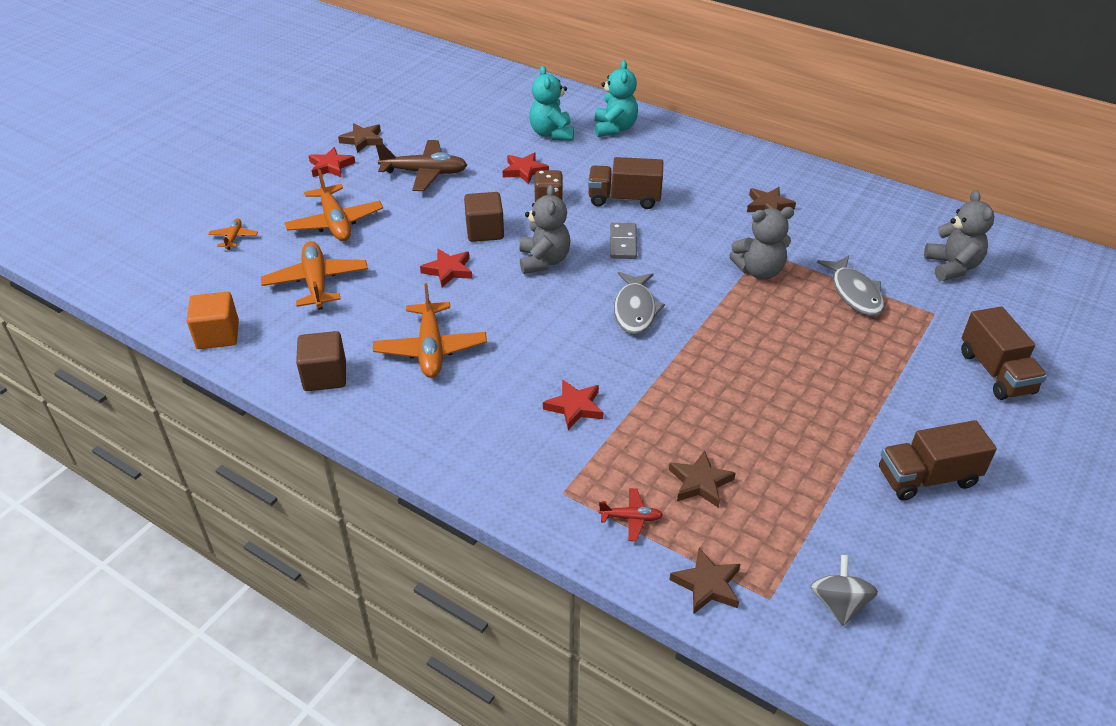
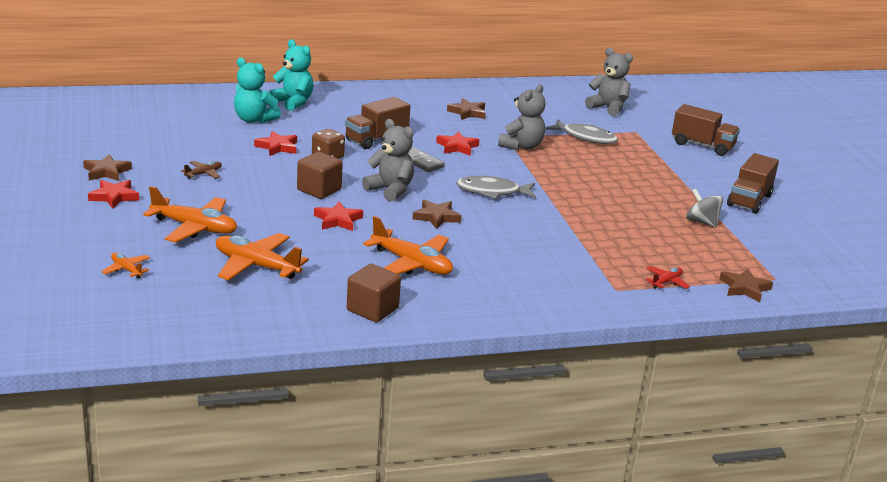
camera: 50 degrees left, 15 degrees down
orange cube [187,292,239,349] -> none
brown plane [376,140,467,191] -> brown plane [181,161,222,179], size x0.49
red star [543,379,603,430] -> red star moved to [436,131,479,156]
grey fish [614,272,665,335] -> grey fish turned 135 degrees clockwise [456,176,536,199]
brown star [669,450,735,508] -> brown star moved to [412,200,462,229]
grey spinning top [811,555,878,626] -> grey spinning top moved to [686,189,723,228]

